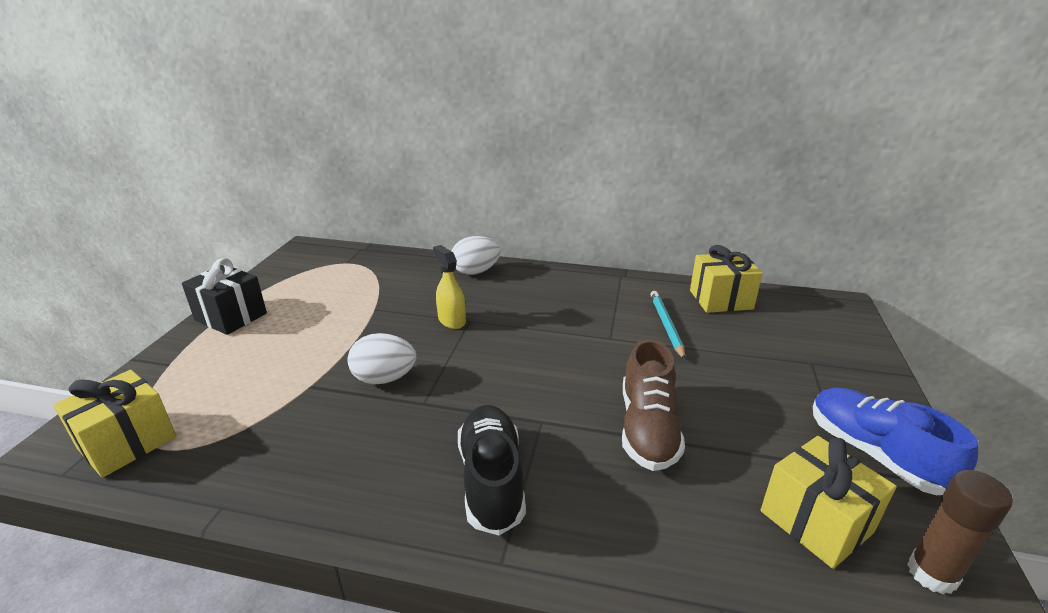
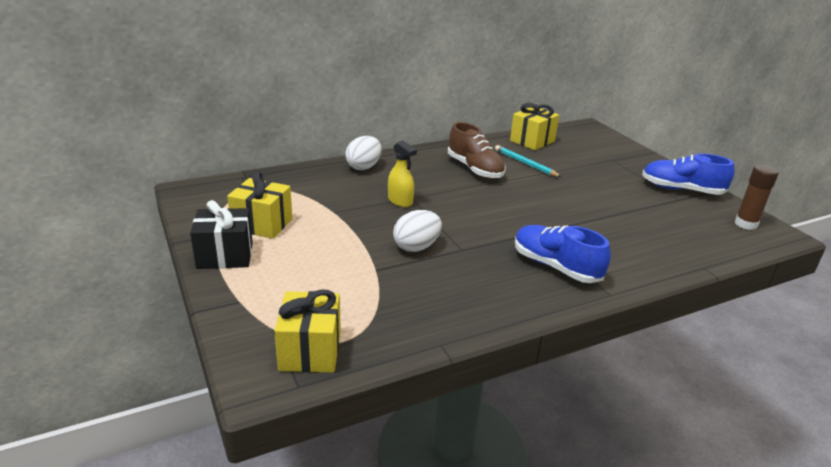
camera: 40 degrees left, 0 degrees up
yellow spray bottle [433,245,466,329] -> yellow spray bottle turned 150 degrees counterclockwise [388,141,417,207]
black shoe [458,405,526,535] -> blue shoe [515,225,611,283]
brown shoe [622,339,685,471] -> brown shoe moved to [448,122,506,179]
yellow gift [761,436,896,569] -> yellow gift moved to [227,172,292,239]

